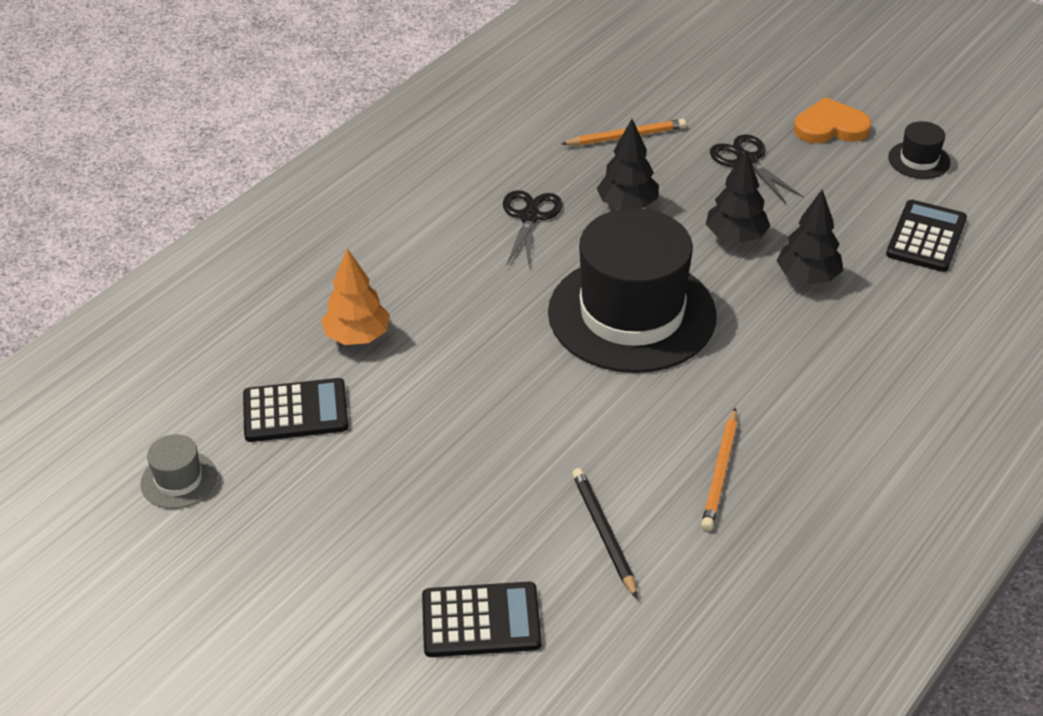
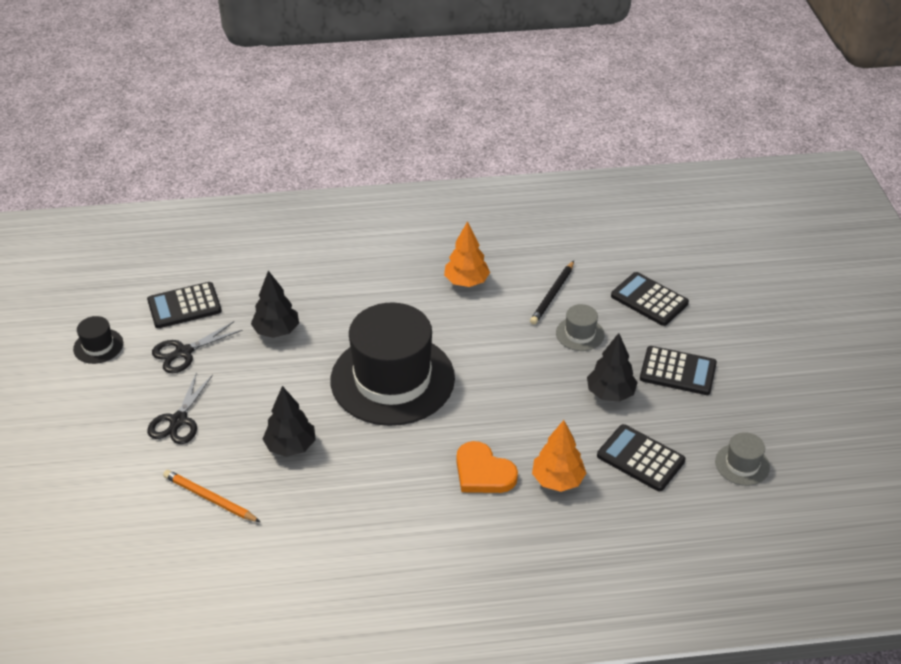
camera: 135 degrees left, 0 degrees up
black scissors [503,190,563,268] -> black scissors moved to [152,321,243,373]
orange pencil [701,408,737,531] -> orange tree [444,221,490,287]
black tree [706,150,770,243] -> black tree moved to [587,333,638,402]
orange heart [794,97,871,143] -> orange heart moved to [456,441,518,493]
none -> grey hat [556,304,605,351]
none -> black calculator [640,346,717,395]

